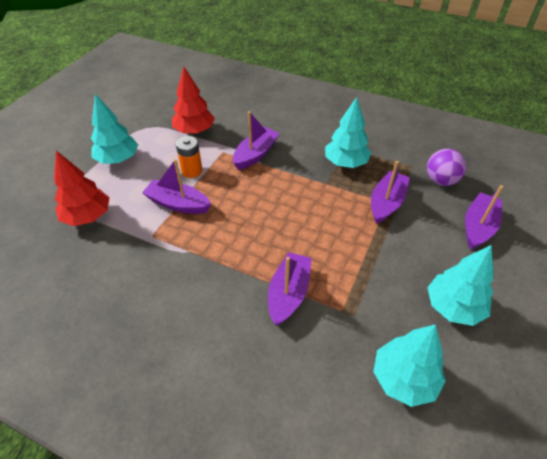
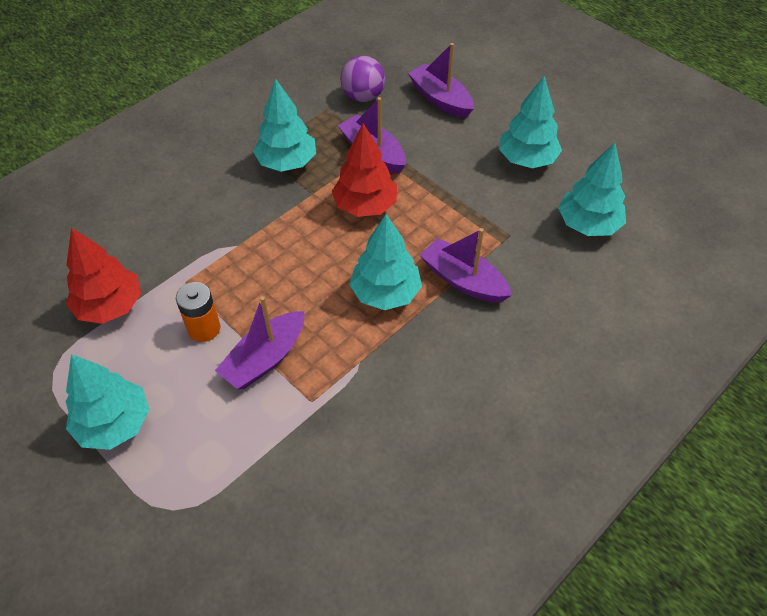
camera: 70 degrees left, 5 degrees up
red tree [54,151,110,226] -> red tree moved to [332,123,397,217]
purple boat [233,111,280,170] -> none
none -> turquoise tree [349,214,422,310]

